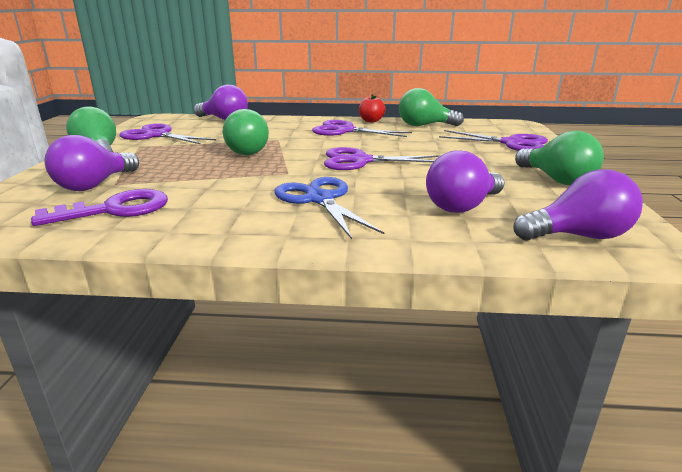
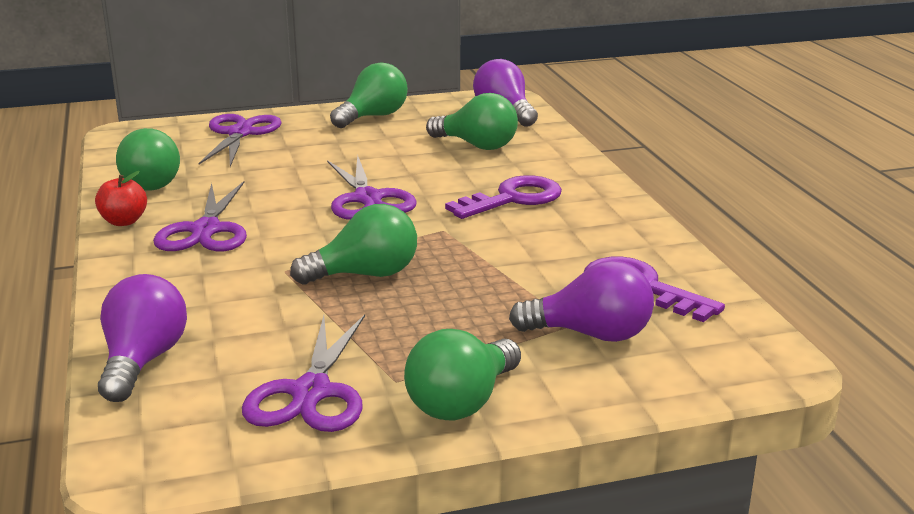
camera: 110 degrees left, 0 degrees up
blue scissors [275,177,384,239] -> purple key [445,175,562,219]
purple light bulb [426,150,505,213] -> green light bulb [426,93,518,150]

